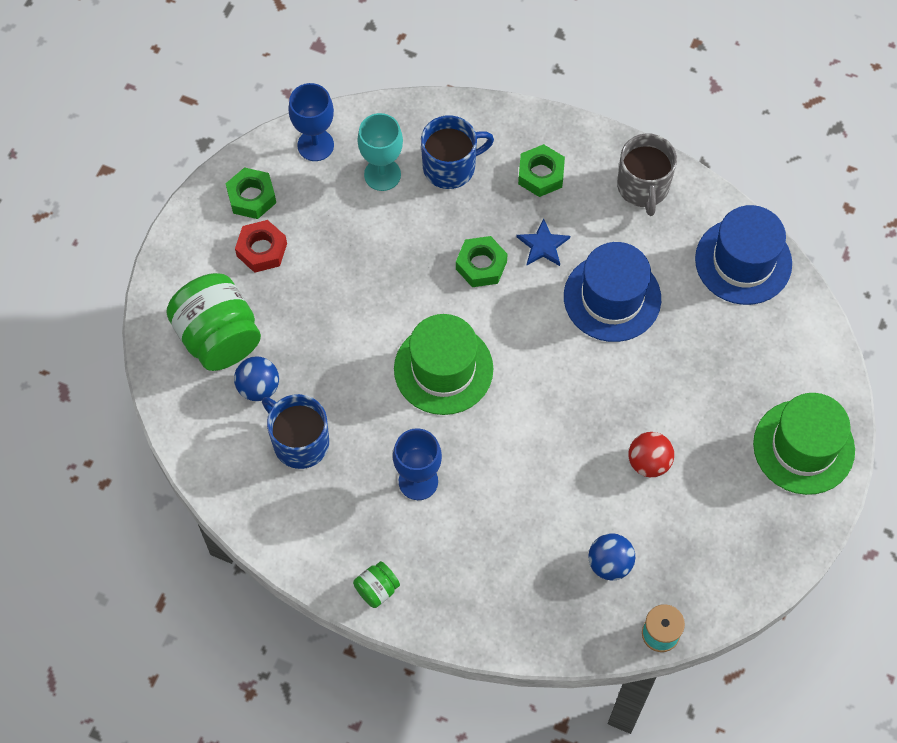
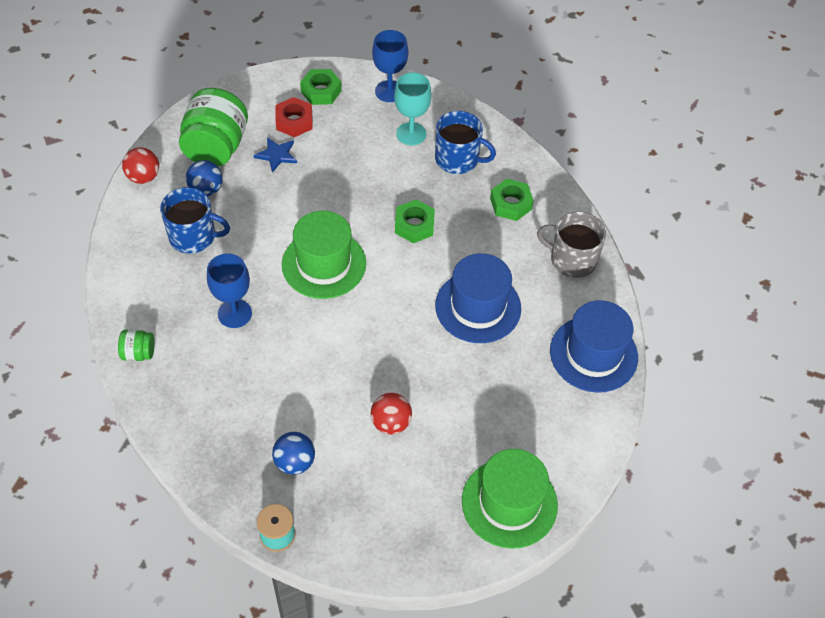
camera: 40 degrees right, 10 degrees down
blue mug [262,394,329,469] -> blue mug turned 105 degrees clockwise [160,187,230,254]
blue star [516,218,570,266] -> blue star moved to [253,137,297,173]
grey mug [617,133,677,216] -> grey mug turned 75 degrees clockwise [537,212,606,278]
none -> red ball [122,147,159,184]

